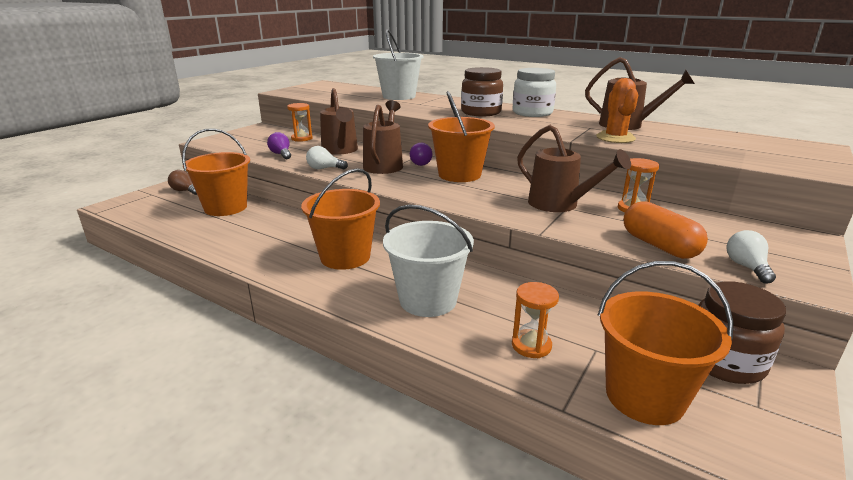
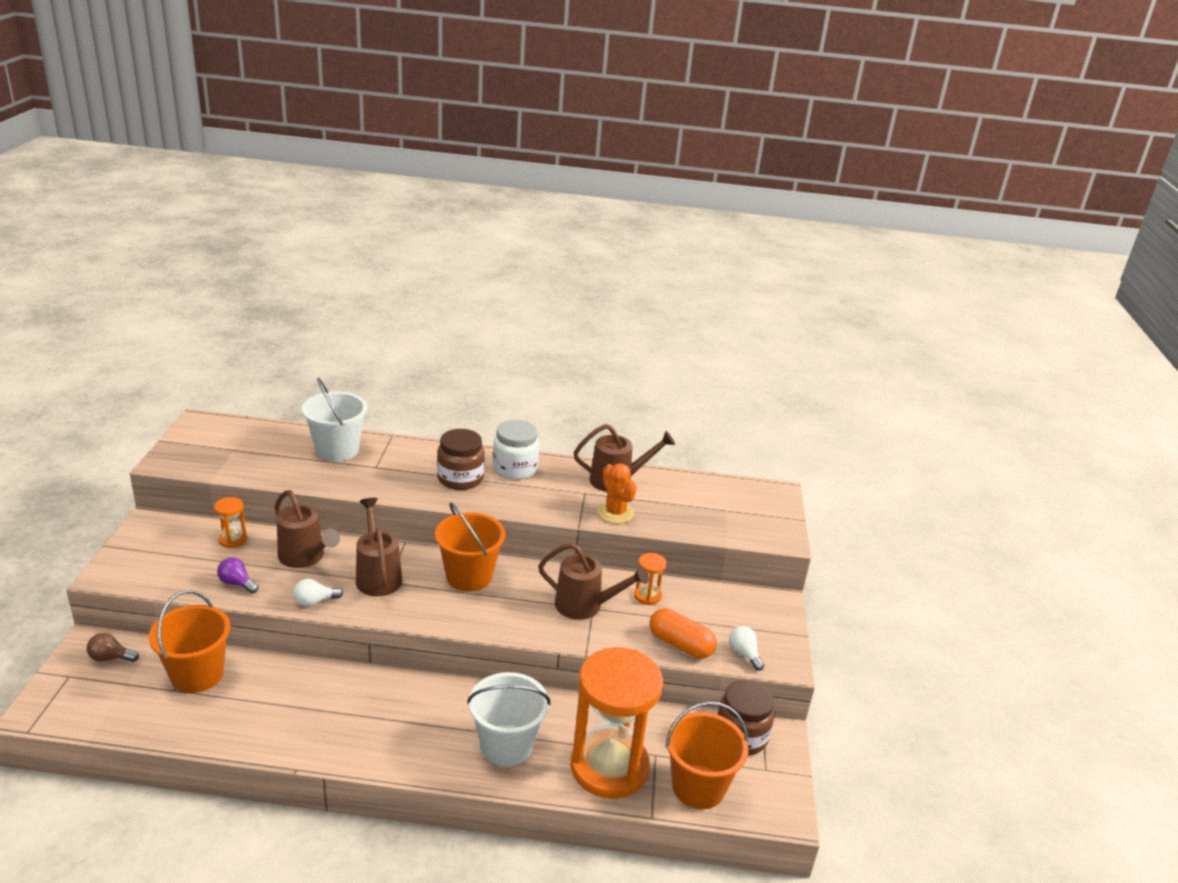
camera: 30 degrees left, 5 degrees up
orange bucket [301,168,380,270] -> none
purple light bulb [410,143,433,166] -> none
orange hourglass [512,282,559,358] -> orange hourglass [571,647,663,799], size x2.47

